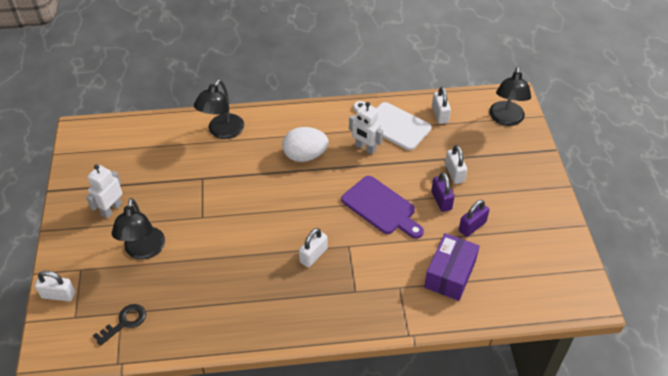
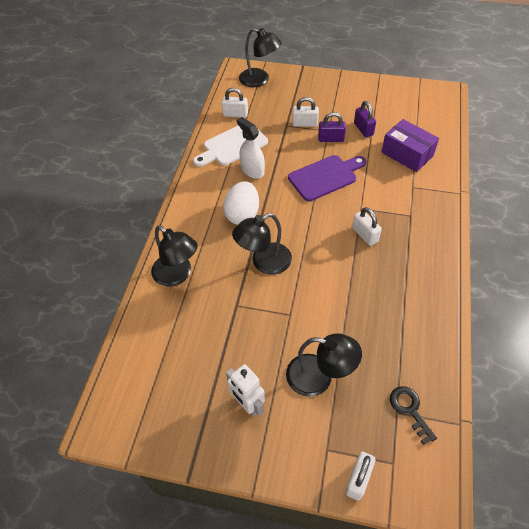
camera: 70 degrees left, 5 degrees up
white robot [349,102,383,154] -> white spray bottle [237,117,265,179]
none -> black lamp [232,213,292,275]

